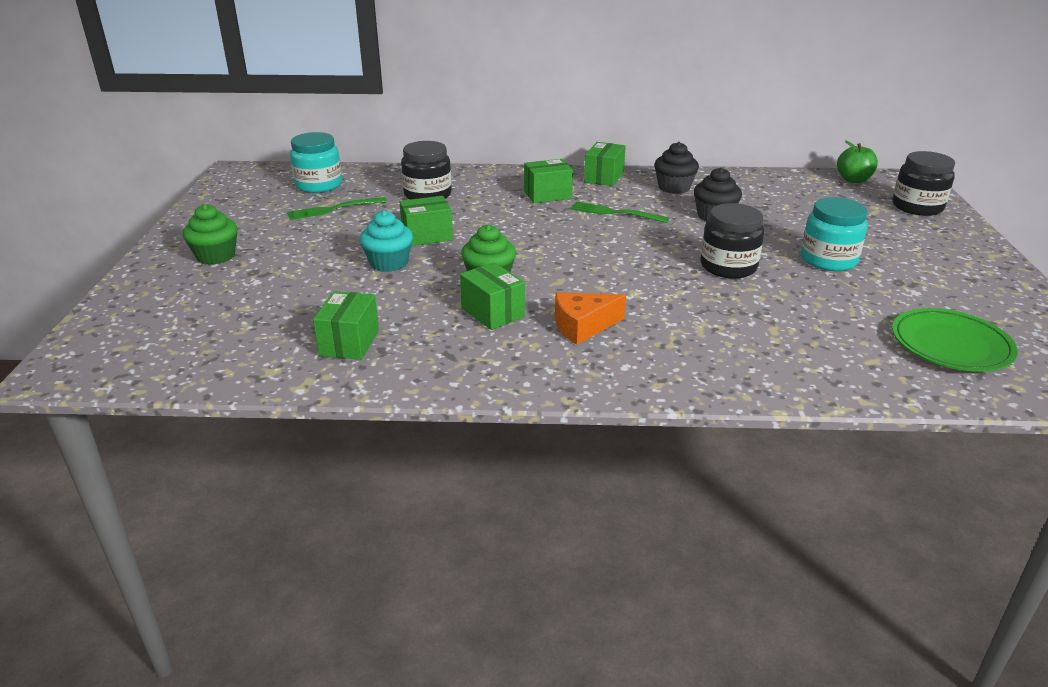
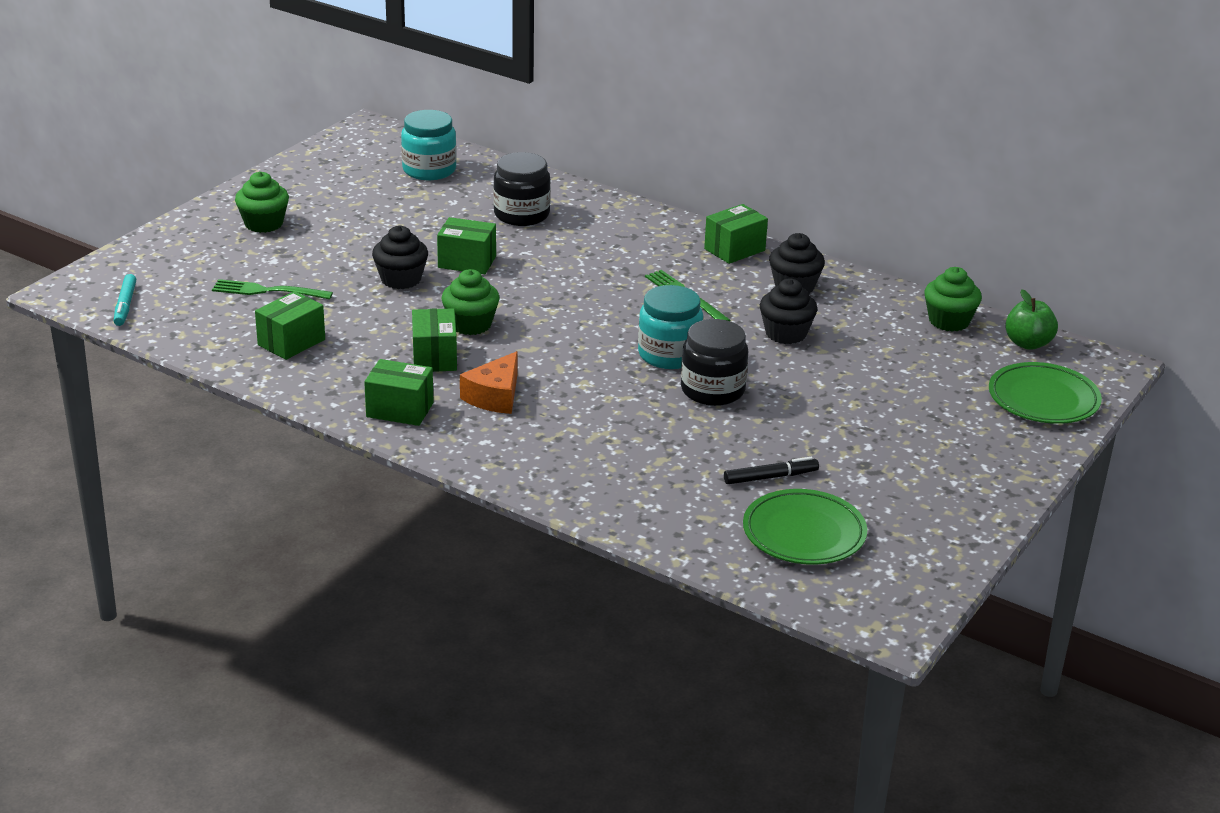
camera: 30 degrees right, 0 degrees up
green fork [287,197,387,220] -> green fork moved to [212,279,333,299]
turquoise cupcake [360,210,413,272] -> black cupcake [372,226,428,289]
green box [524,159,573,203] -> green box moved to [364,359,433,426]
orange cheese [555,292,626,345] -> orange cheese turned 75 degrees counterclockwise [460,351,518,414]
turquoise jar [801,197,868,271] -> turquoise jar moved to [638,285,703,369]
black jar [893,151,955,216] -> green plate [989,362,1102,424]
none -> turquoise marker [114,274,136,326]
none -> black marker [724,457,819,484]
none -> green cupcake [924,267,982,332]

